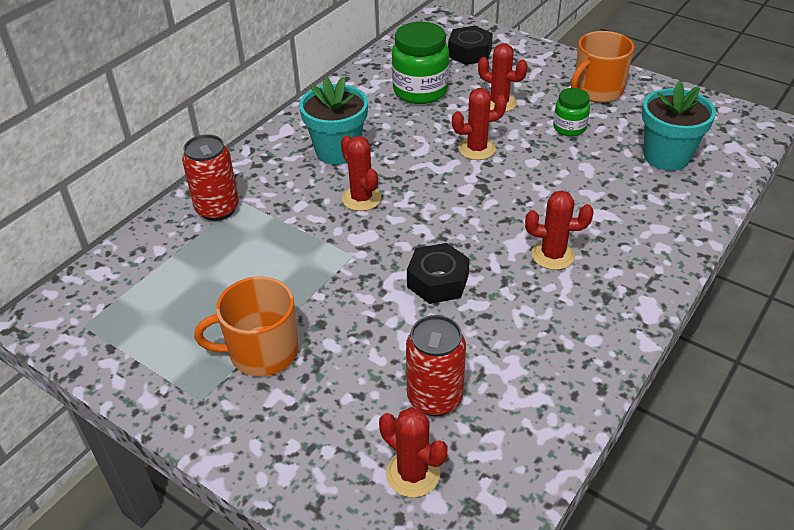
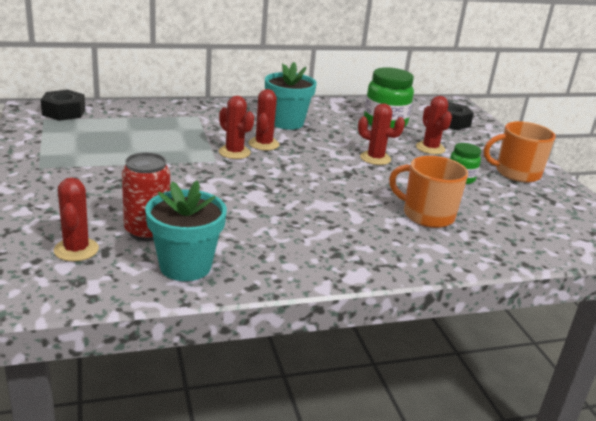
camera: 35 degrees right, 15 degrees down
red can [182,134,239,221] -> none
orange mug [194,276,298,377] -> orange mug moved to [389,156,468,228]
black nut [407,243,469,304] -> black nut moved to [41,90,85,121]
red cactus [525,190,594,270] -> red cactus moved to [219,96,254,159]
turquoise flower pot [642,81,716,171] -> turquoise flower pot moved to [145,180,227,281]

